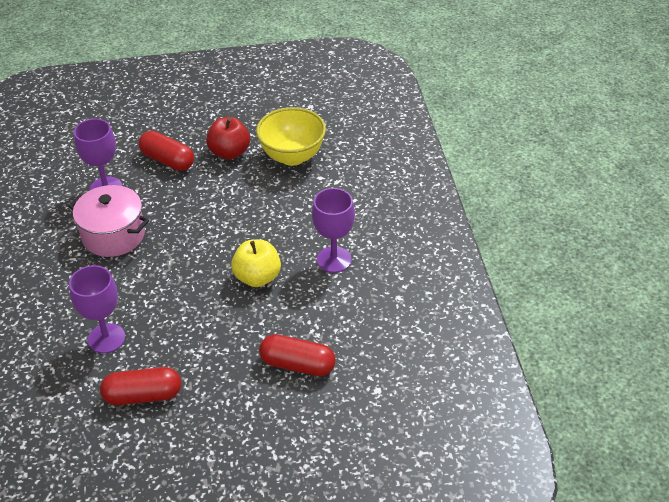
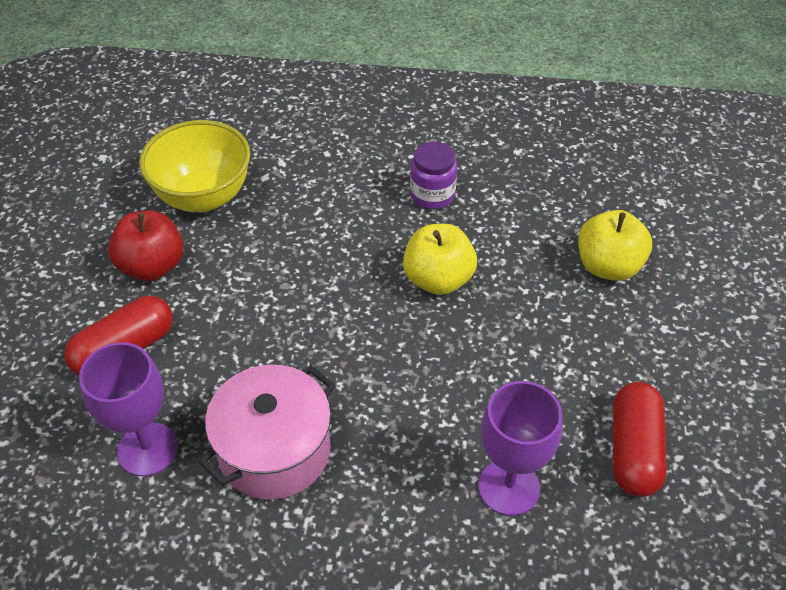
camera: 75 degrees left, 5 degrees up
red capsule [259,334,336,376] -> yellow apple [578,210,652,281]
purple goblet [312,188,355,273] -> purple jar [410,142,457,209]

